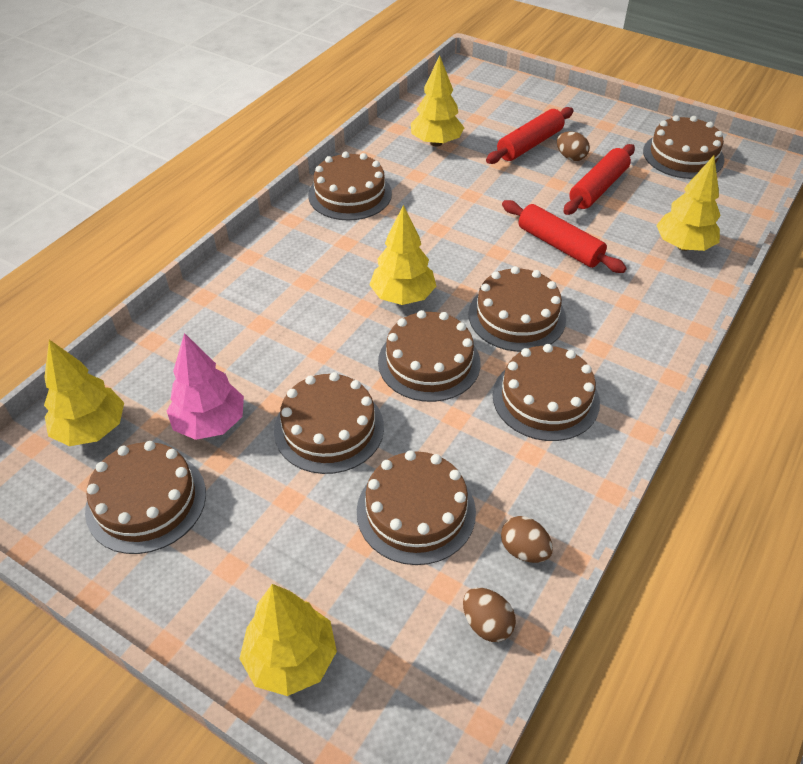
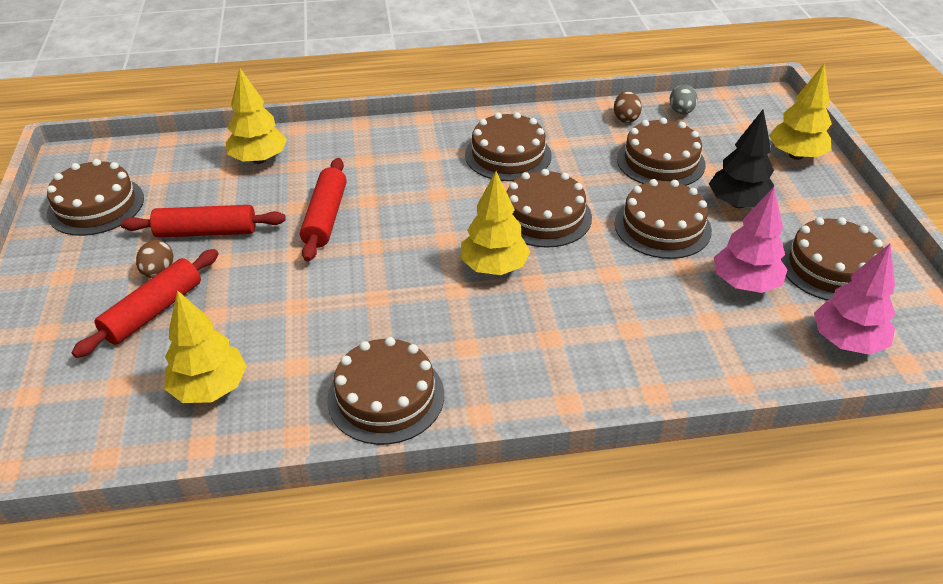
camera: 130 degrees left, 5 degrees down
yellow tree [44,340,124,446] -> pink tree [814,244,896,355]
brown egg [463,588,516,642] -> grey egg [670,85,698,114]
brown cake [469,266,566,352] -> none
red rolling pin [486,107,573,164] -> red rolling pin turned 60 degrees counterclockwise [72,249,219,358]
none -> black tree [709,110,774,208]

